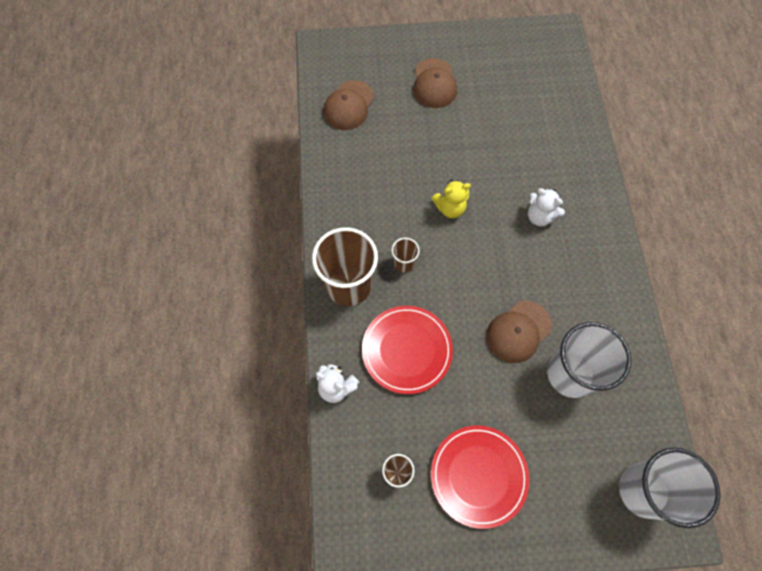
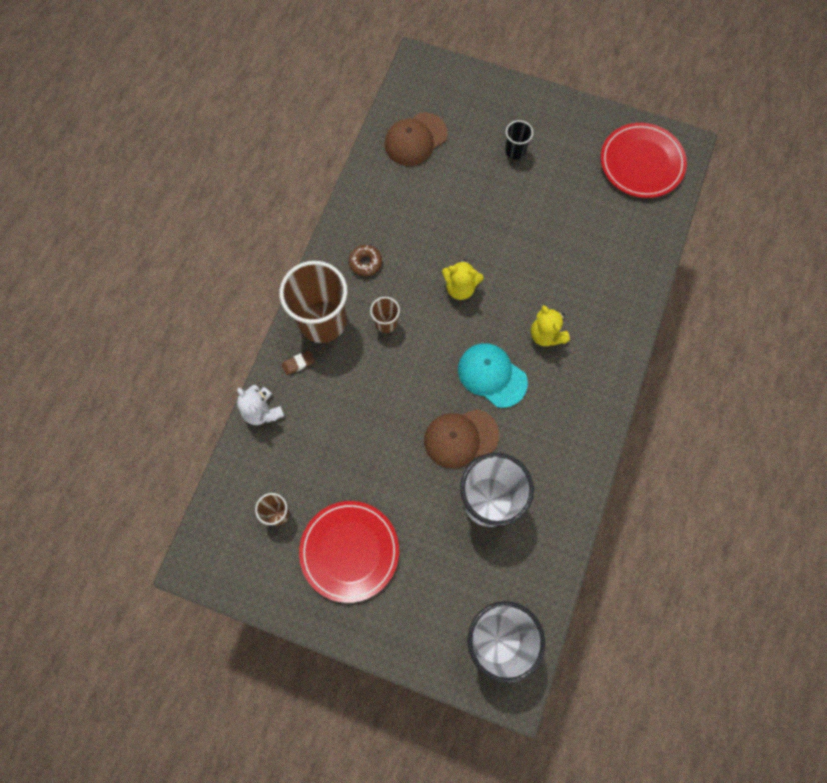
camera: 25 degrees right, 5 degrees up
red plate [362,306,453,394] -> red plate moved to [601,123,687,198]
brown cap [413,58,457,108] -> black cup [505,120,533,159]
white teddy bear [528,188,565,226] -> yellow teddy bear [531,305,570,346]
none -> brown eraser [282,350,315,375]
none -> brown donut [349,245,382,276]
none -> turquoise cap [458,343,528,408]

